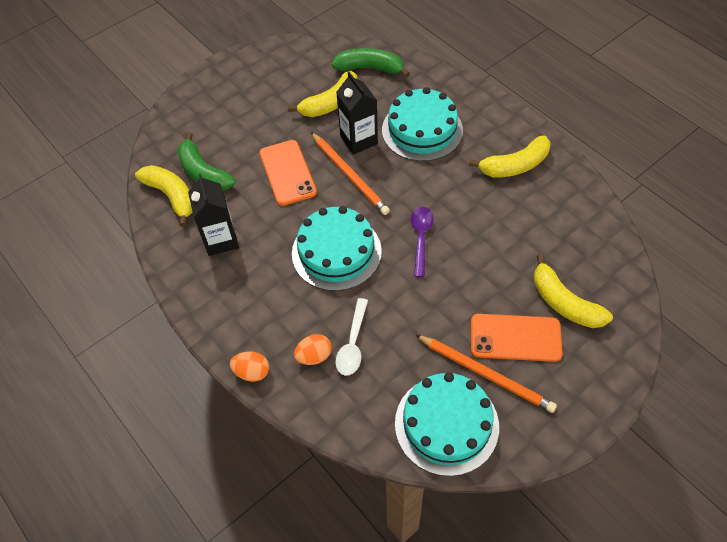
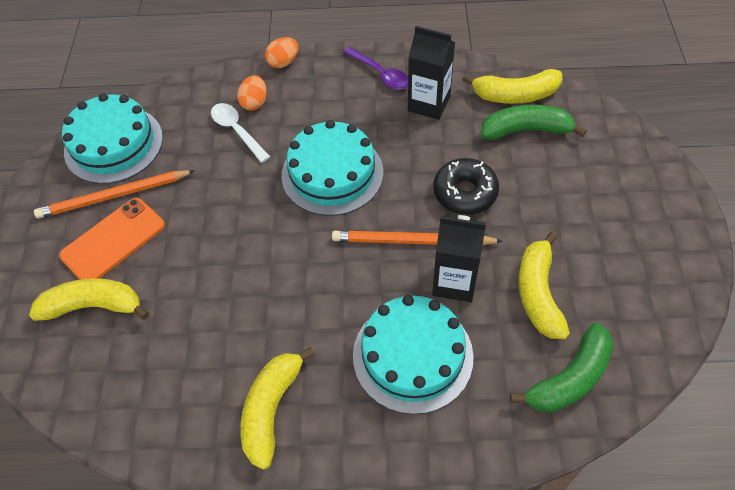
camera: 130 degrees right, 0 degrees up
orange phone [259,140,317,206] -> black donut [433,158,499,215]
purple spoon [411,207,434,278] -> purple spoon moved to [343,47,408,90]

